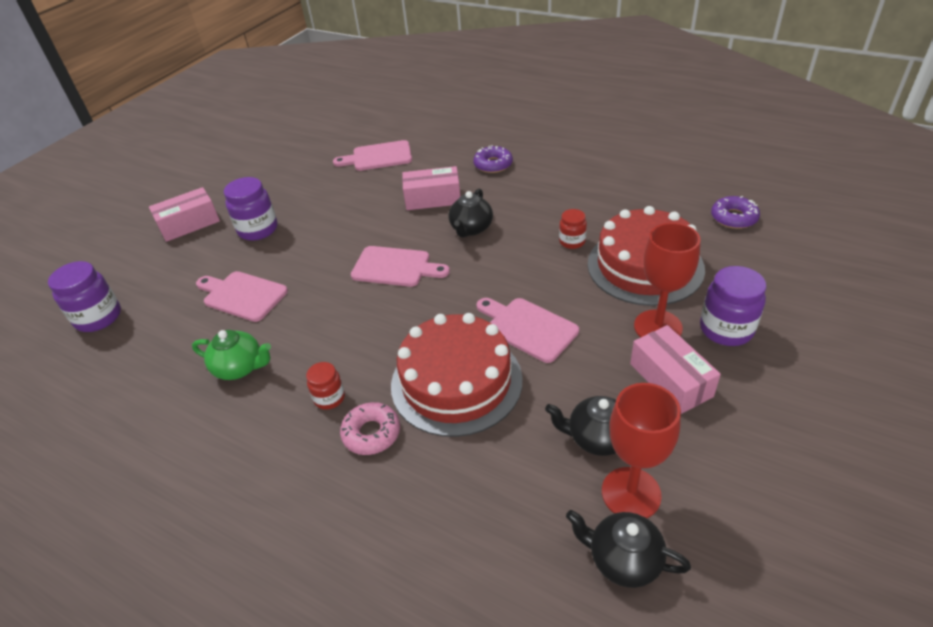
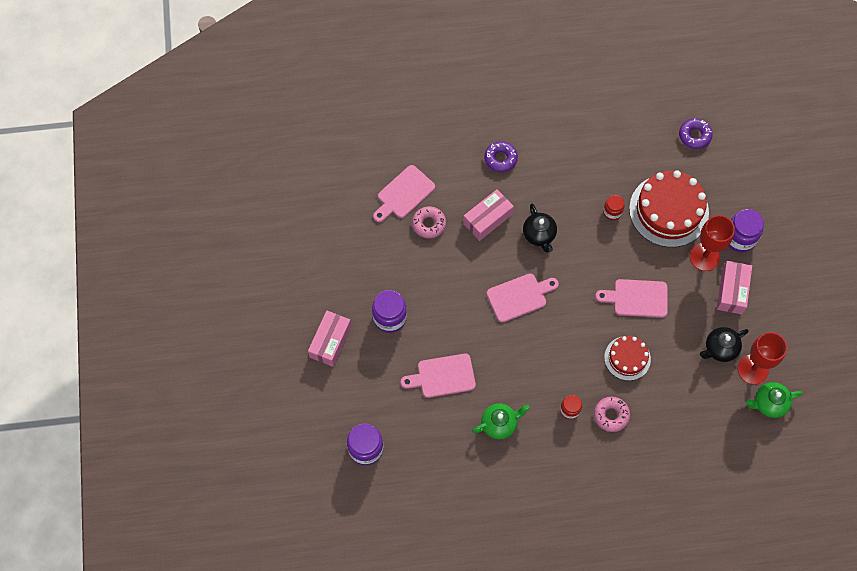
camera: 40 degrees left, 25 degrees up
red cake [391,313,523,437] -> red cake [604,336,651,381], size x0.56
black teapot [566,510,691,588] -> green teapot [746,382,802,418]
pink box [630,325,721,414] -> pink box turned 75 degrees clockwise [717,261,752,314]
none -> pink donut [412,206,446,238]

